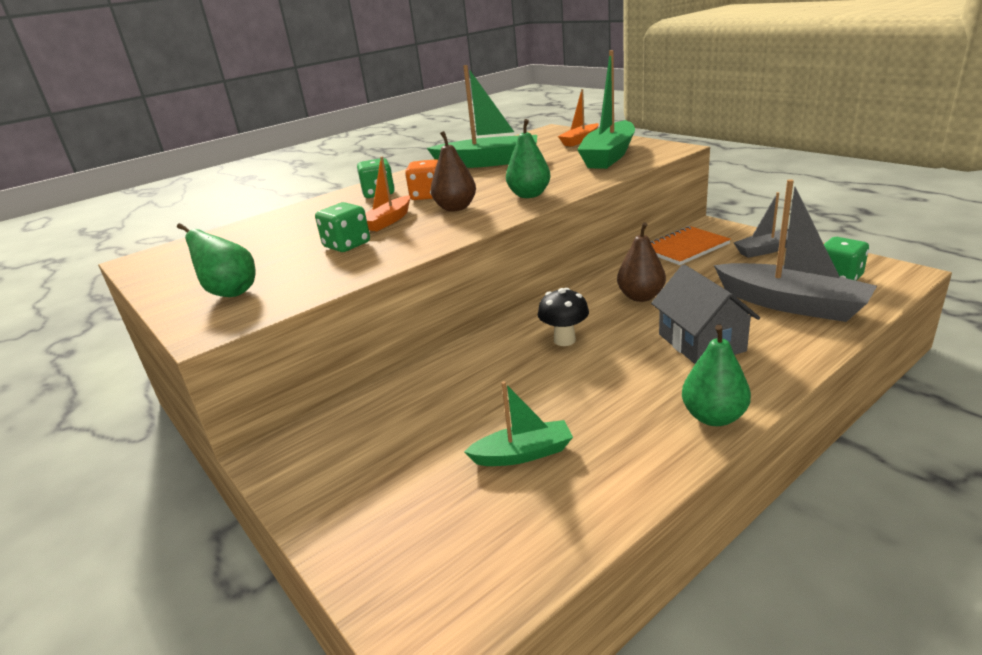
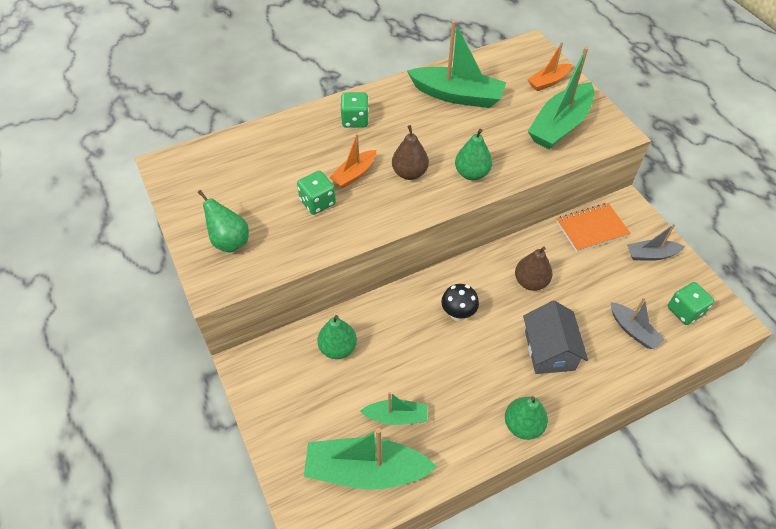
camera: 10 degrees right, 25 degrees up
orange dice [405,159,438,200] -> none
grey boat [714,179,877,322] -> grey boat [610,297,664,349], size x0.55
none -> green boat [304,428,437,490]
none -> green pear [317,315,357,359]

